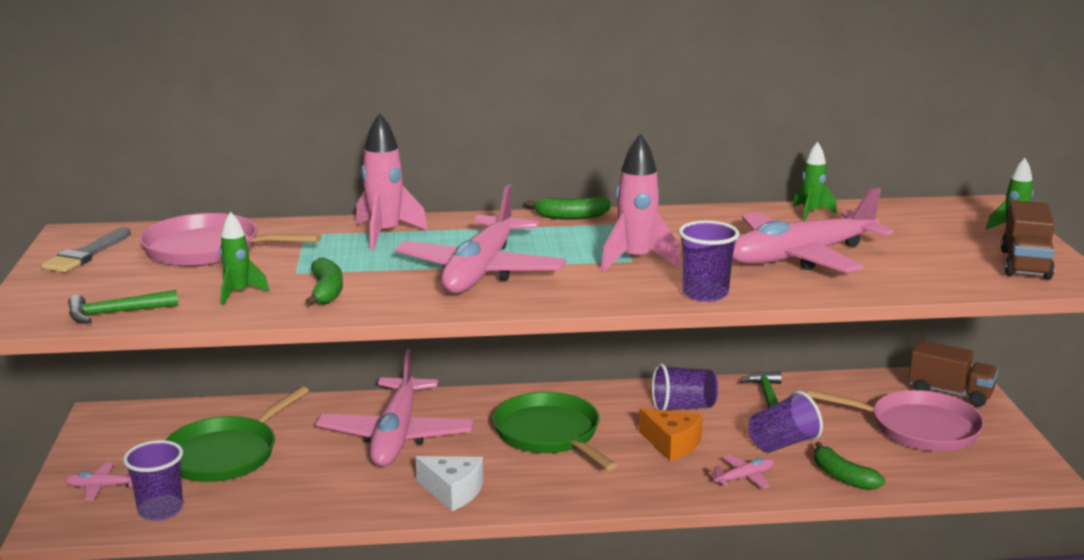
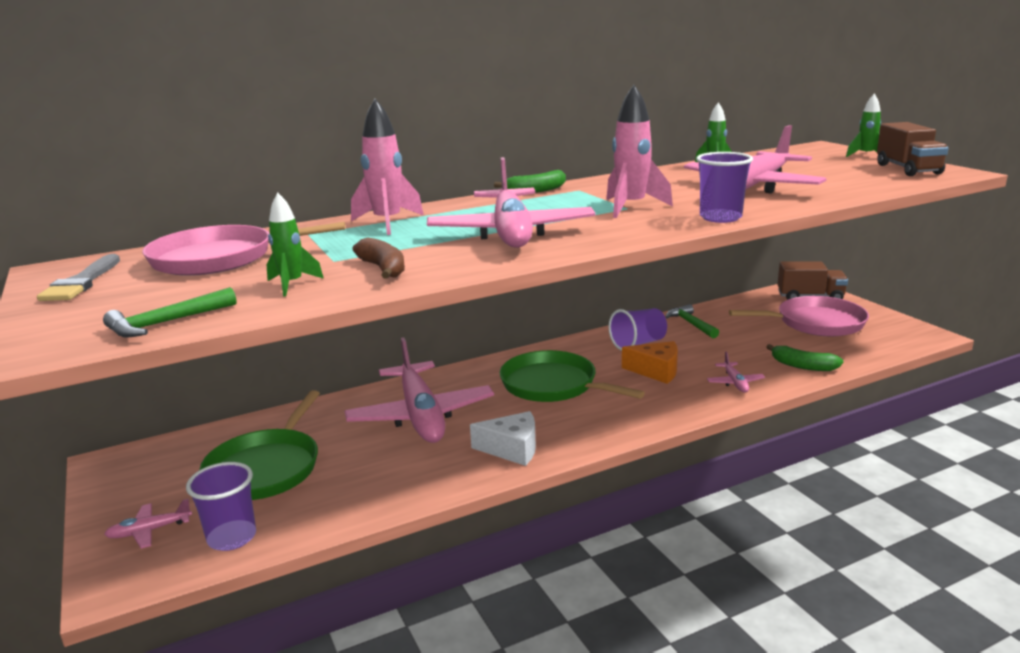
camera: 20 degrees left, 0 degrees up
green banana [305,257,343,306] -> brown banana [352,238,405,278]
pink plane [708,455,773,489] -> pink plane turned 135 degrees clockwise [707,352,765,393]
purple cup [749,391,823,453] -> none

